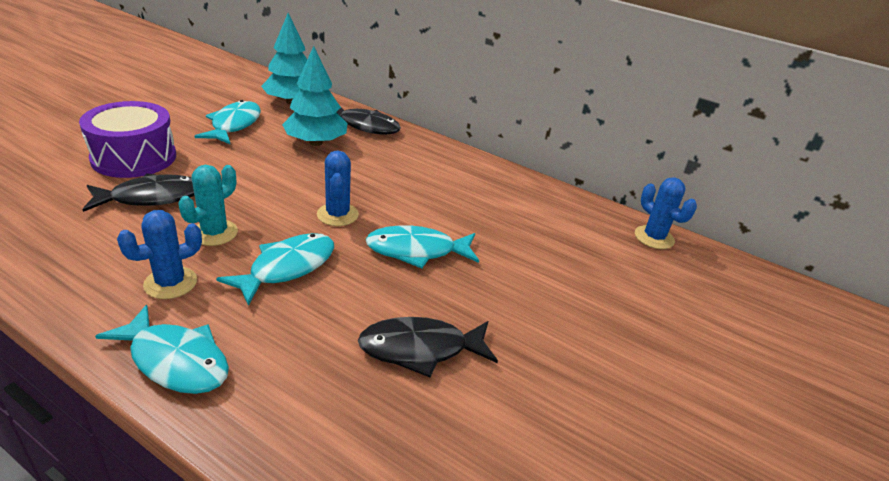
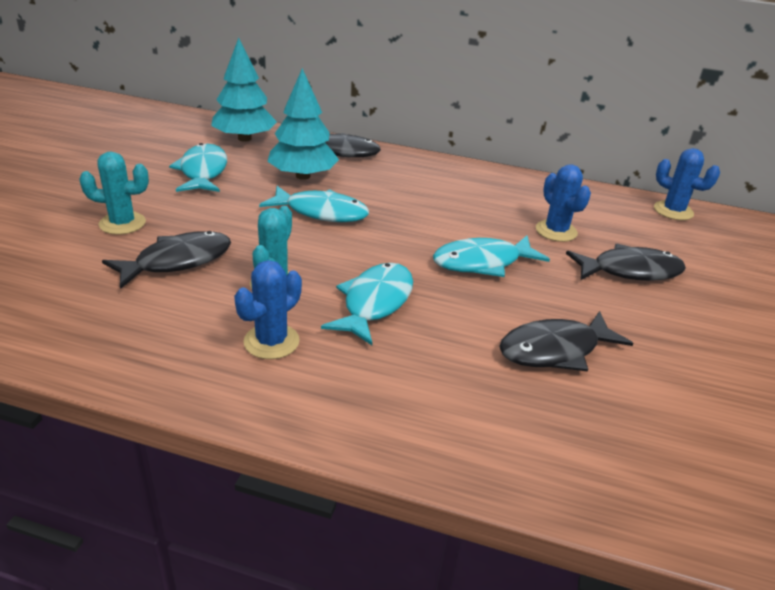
camera: 15 degrees left, 0 degrees up
purple drum [79,101,176,178] -> turquoise cactus [79,152,149,235]
turquoise fish [95,305,229,394] -> turquoise fish moved to [259,186,369,222]
blue cactus [317,150,359,226] -> blue cactus moved to [536,164,591,242]
none -> black fish [566,244,686,281]

